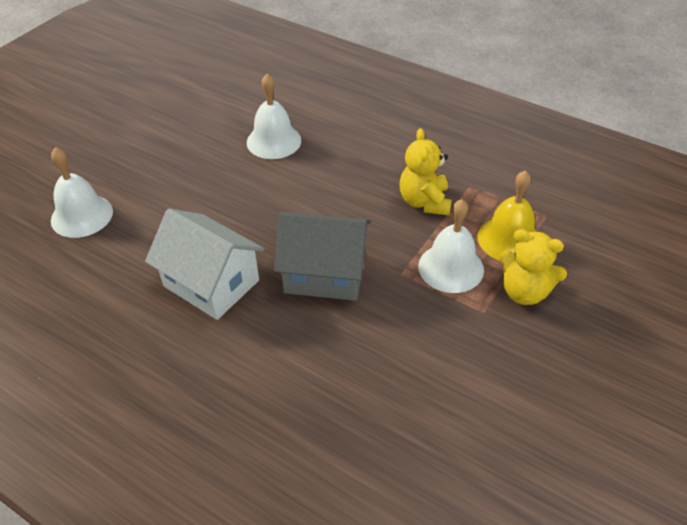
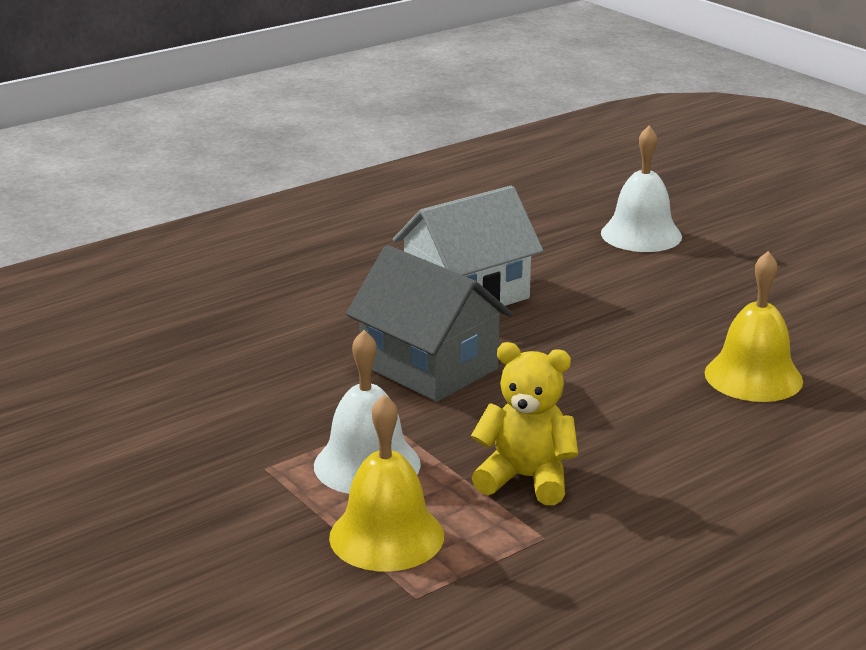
camera: 110 degrees right, 20 degrees down
white bell [247,74,301,159] -> yellow bell [705,251,803,402]
grey house [274,212,371,301] -> grey house turned 75 degrees counterclockwise [346,245,513,402]
yellow teddy bear [499,229,567,305] -> none

